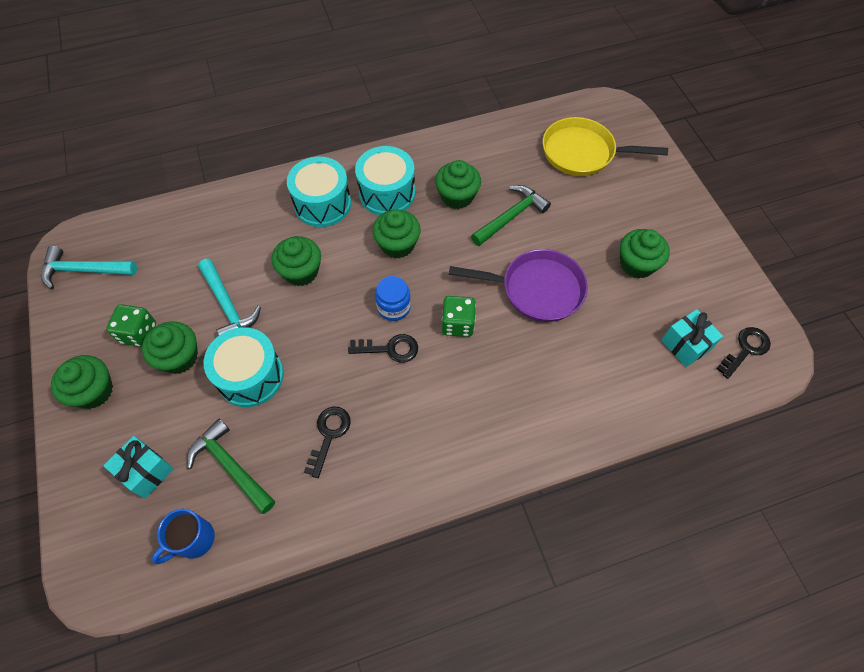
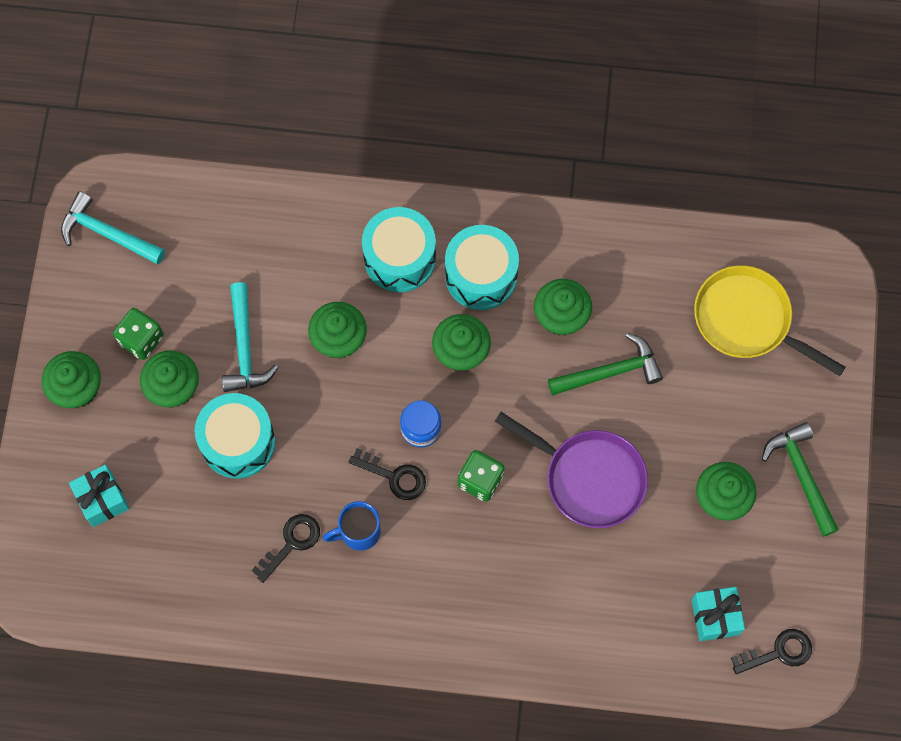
camera: 25 degrees right, 10 degrees up
blue mug [152,509,215,564] -> blue mug moved to [323,501,381,551]
green hammer [187,419,275,514] -> green hammer moved to [762,422,839,537]

